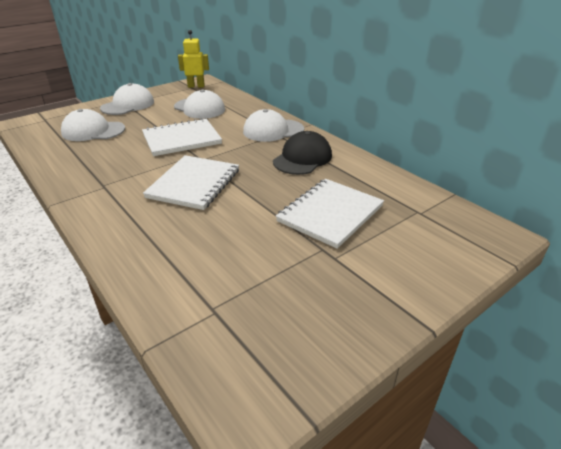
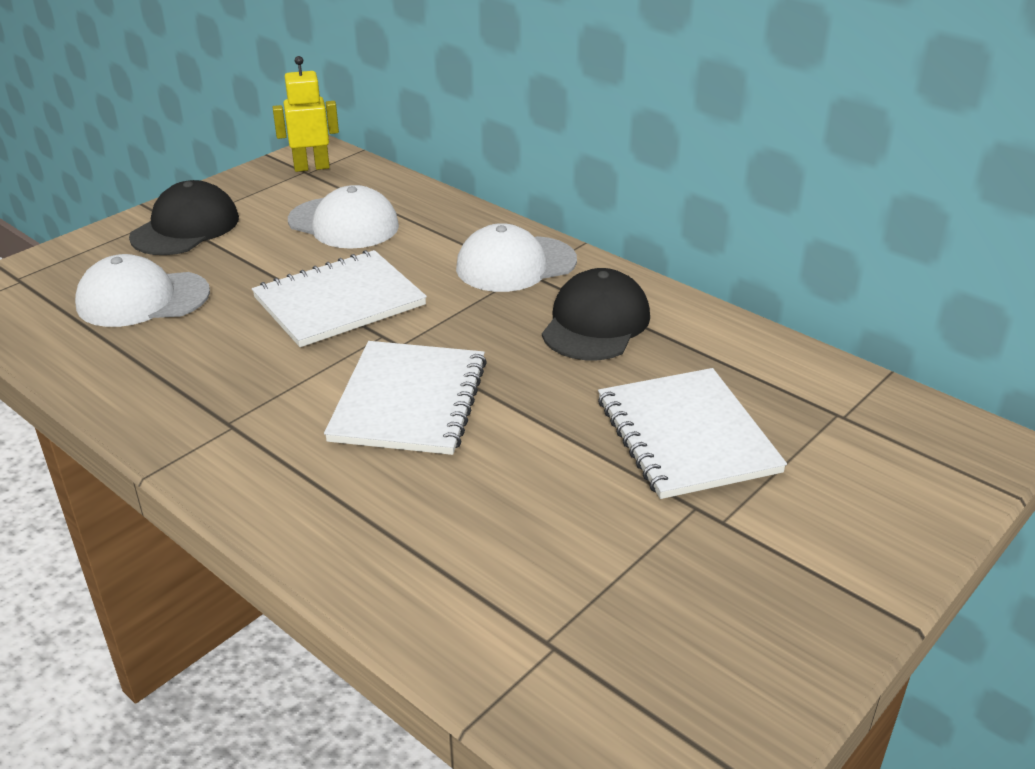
camera: 10 degrees left, 0 degrees up
white cap [100,83,154,115] -> black cap [129,180,239,255]
white notebook [276,179,384,249] -> white notebook turned 45 degrees counterclockwise [598,368,787,499]

